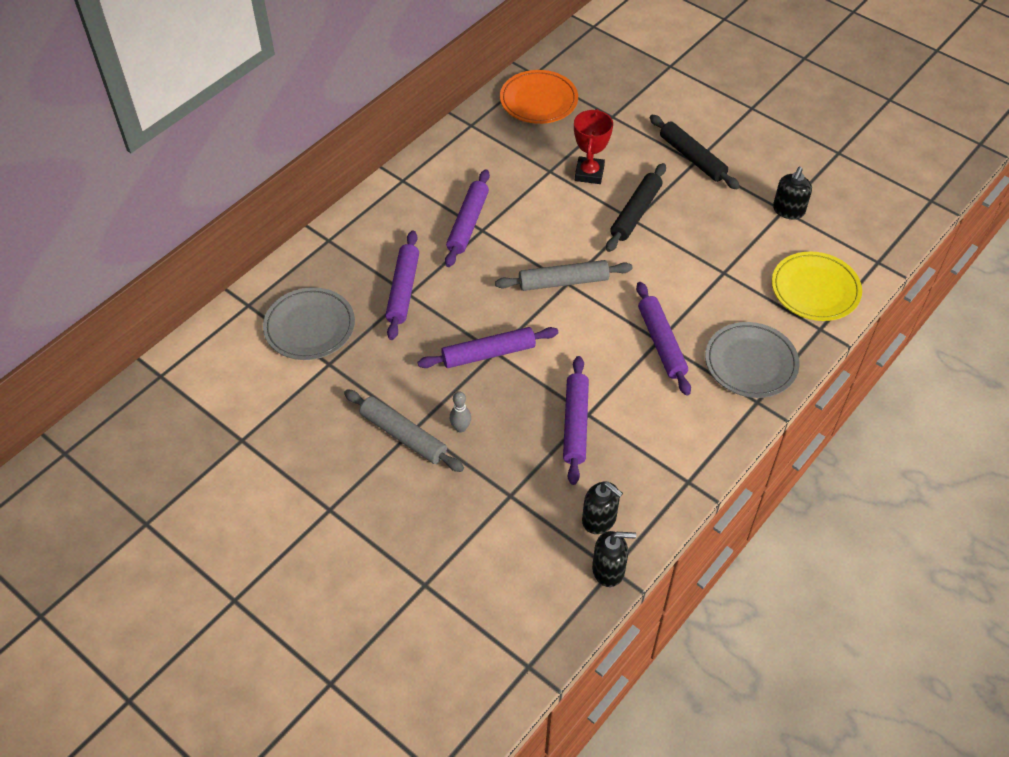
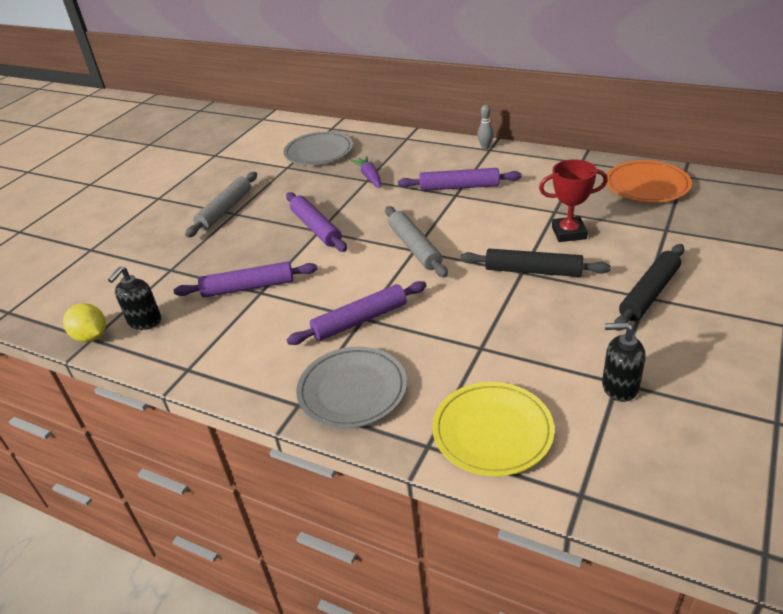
camera: 80 degrees right, 15 degrees down
purple rolling pin [385,231,419,340] -> purple carrot [351,156,381,188]
grey bowling pin [449,391,471,433] -> grey bowling pin moved to [477,105,494,149]
black soap dispenser [592,531,636,587] -> yellow lemon [63,303,106,342]

